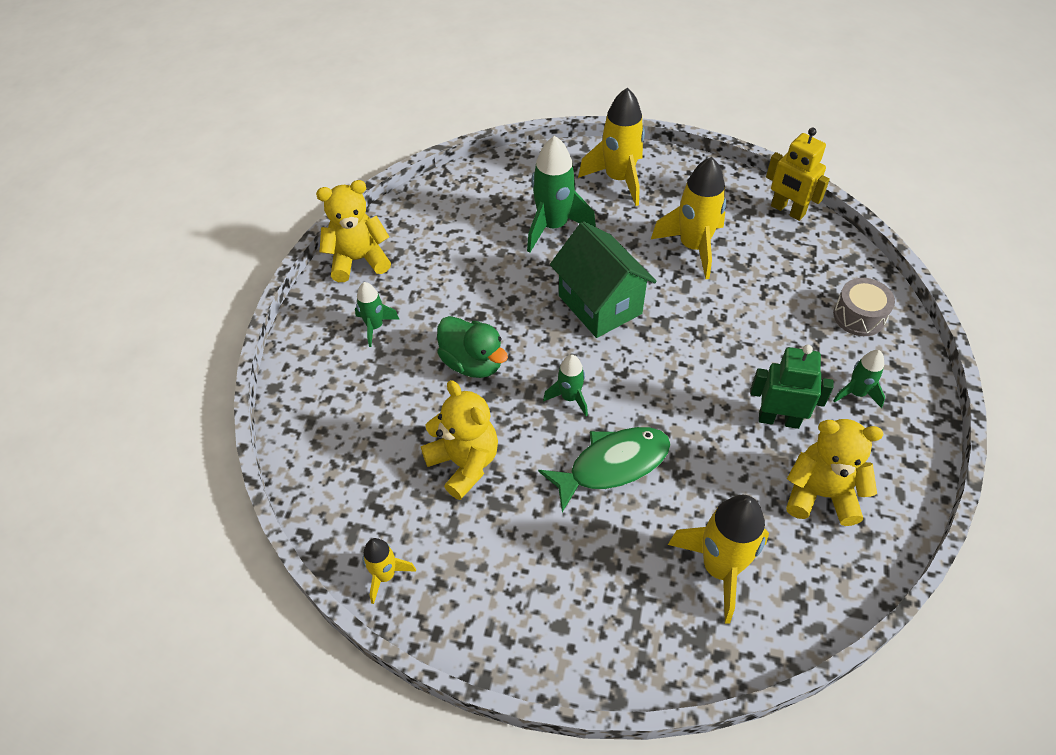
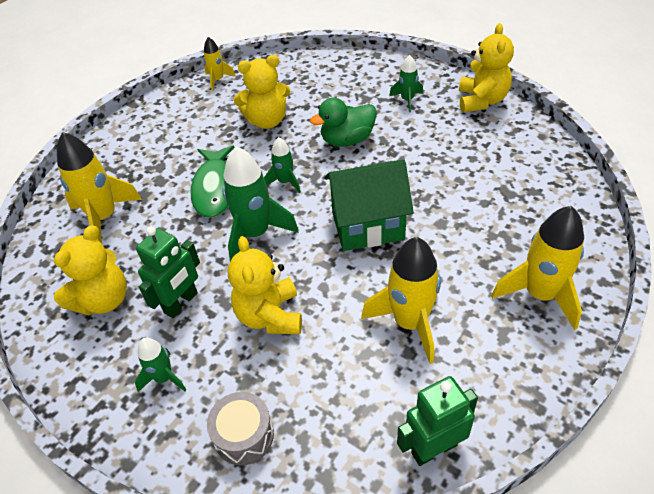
camera: 115 degrees right, 5 degrees down
green rocket [527,136,596,253] -> green rocket moved to [223,146,299,262]
yellow robot [766,128,830,221] -> green robot [397,376,478,466]
none -> yellow teddy bear [228,236,302,334]

